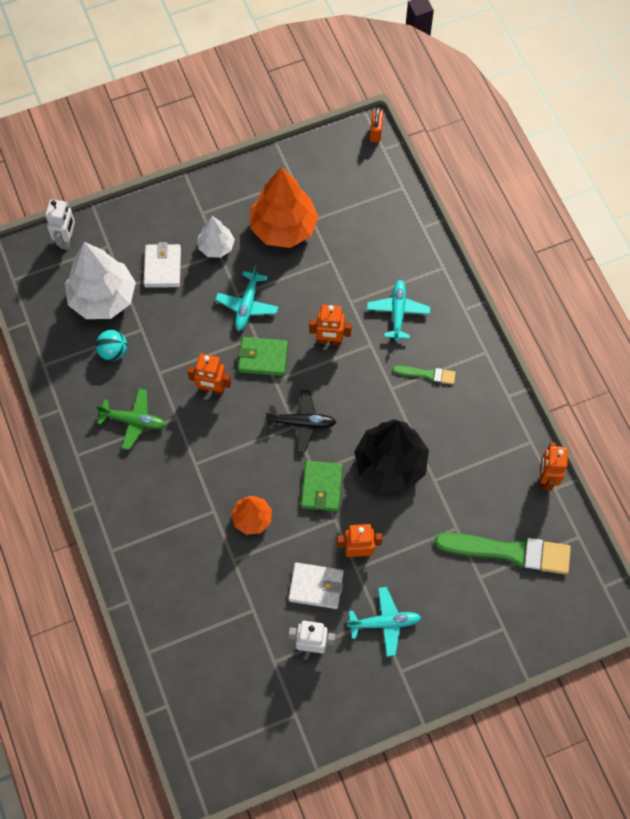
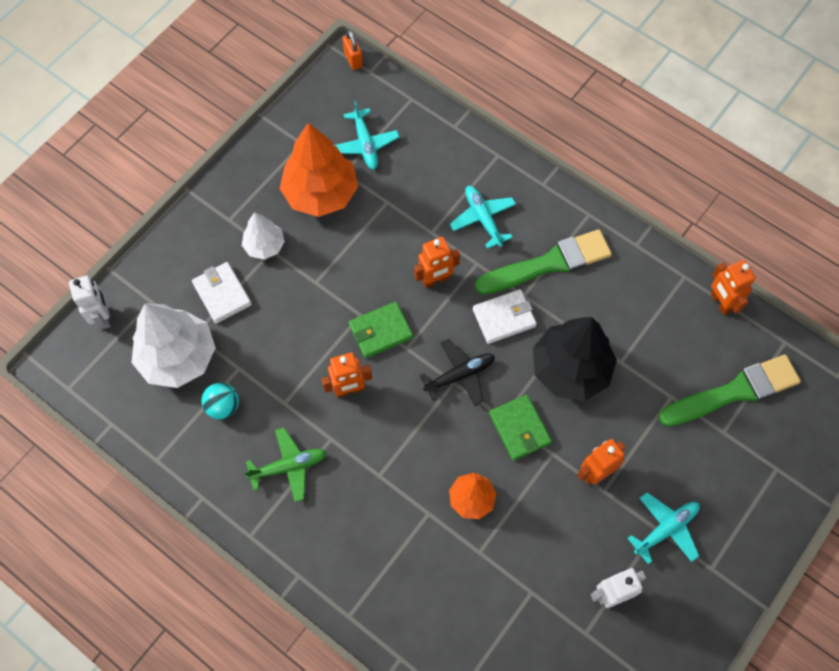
camera: 30 degrees left, 0 degrees up
turquoise plane [215,265,278,331] -> turquoise plane moved to [334,101,399,169]
white wallet [288,562,344,609] -> white wallet moved to [473,289,537,344]
green brush [393,366,456,385] -> green brush [475,229,612,294], size x2.04

